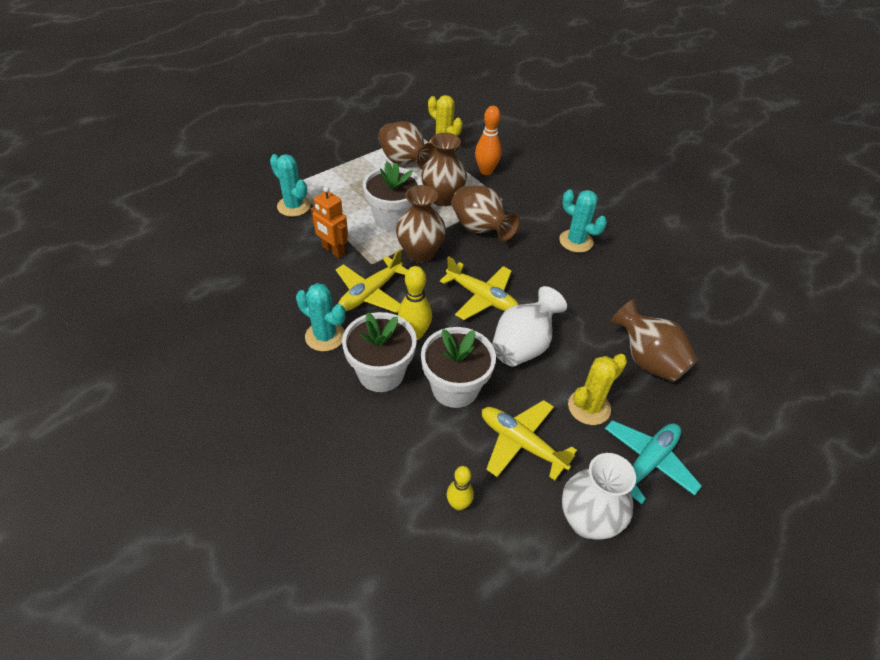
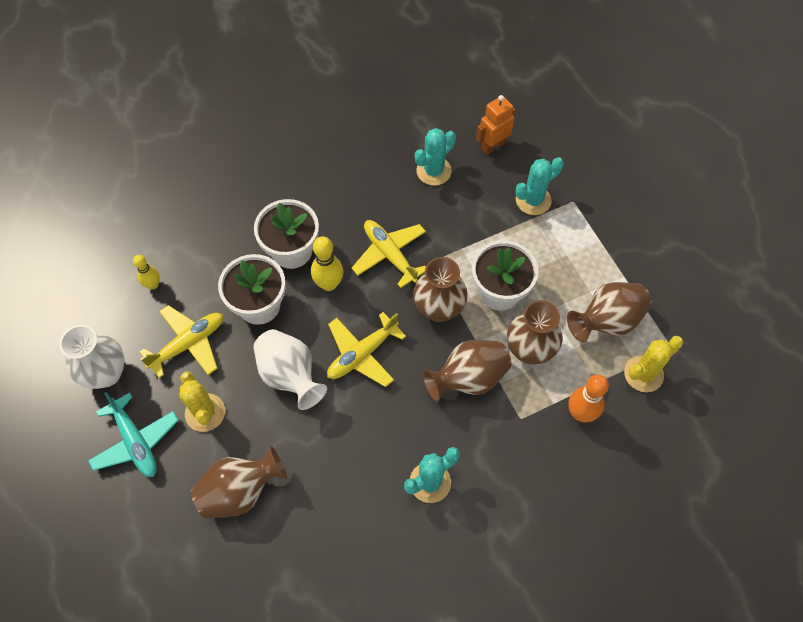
camera: 105 degrees right, 15 degrees up
turquoise cactus [296,283,345,351] -> turquoise cactus moved to [415,128,456,186]
orange robot [311,186,348,258] -> orange robot moved to [476,95,516,155]

